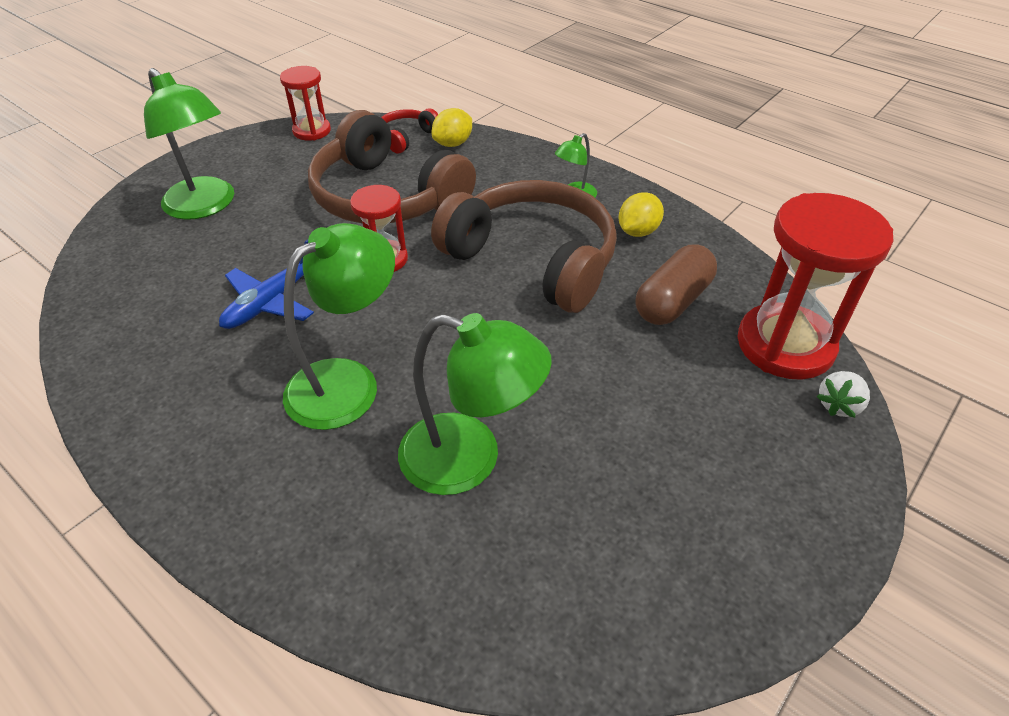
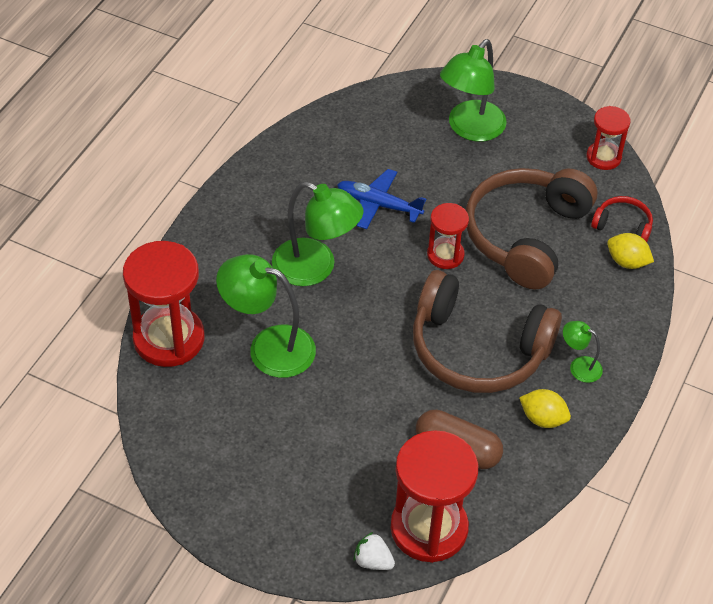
camera: 75 degrees right, 5 degrees up
green lamp [398,313,552,495] -> green lamp turned 105 degrees clockwise [216,254,316,378]
brown headphones [431,180,617,313] -> brown headphones turned 90 degrees clockwise [413,270,562,393]
none -> red hourglass [123,241,205,367]

